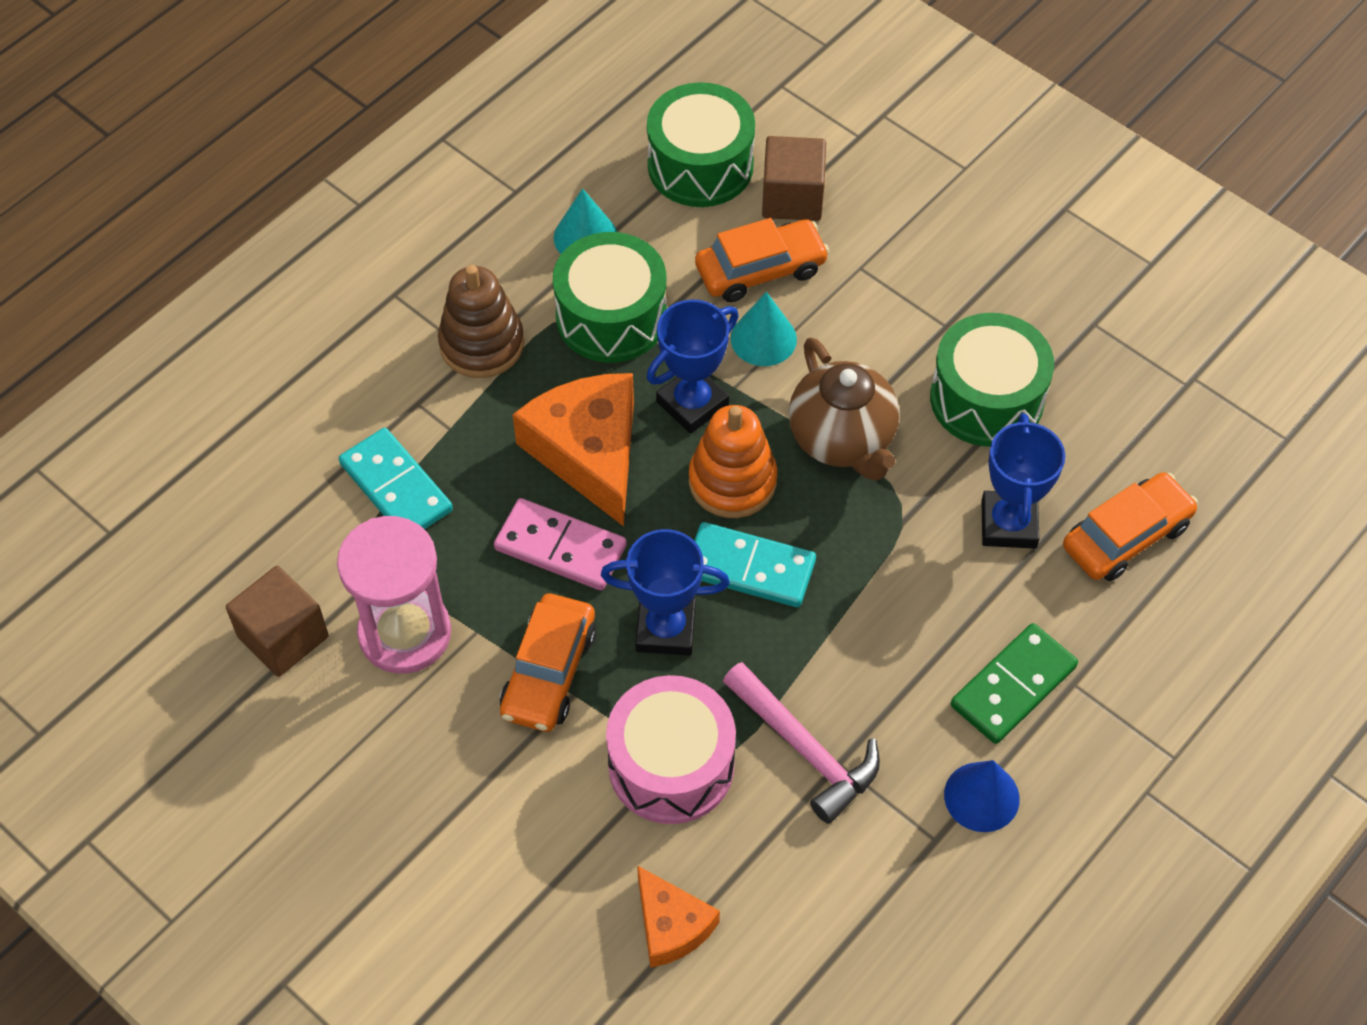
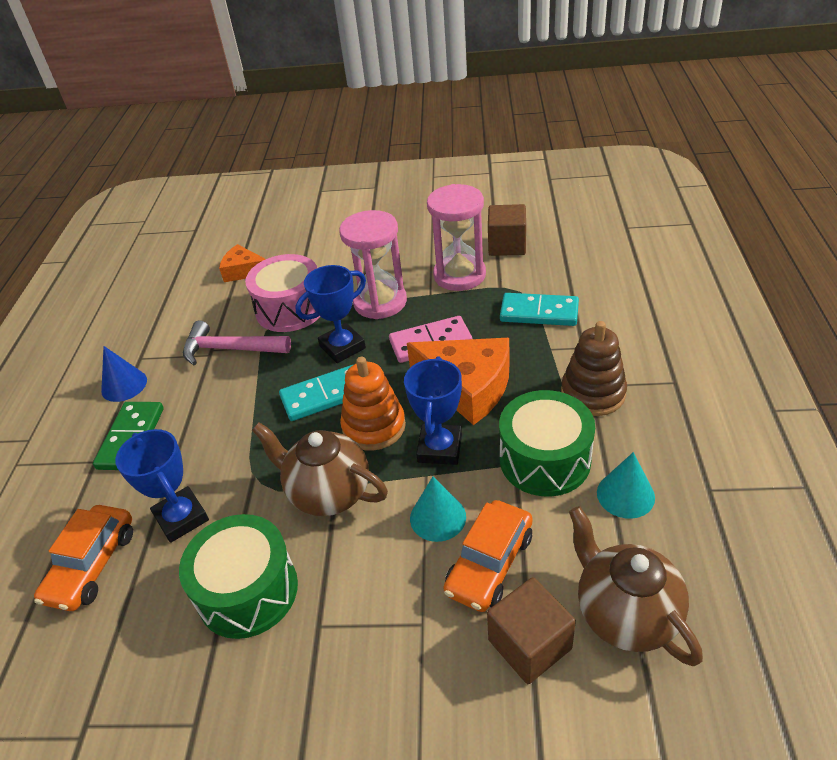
camera: 145 degrees right, 15 degrees down
orange car [500,594,596,732] -> pink hourglass [339,210,407,319]
green drum [647,82,755,207] -> brown teapot [569,506,703,666]

